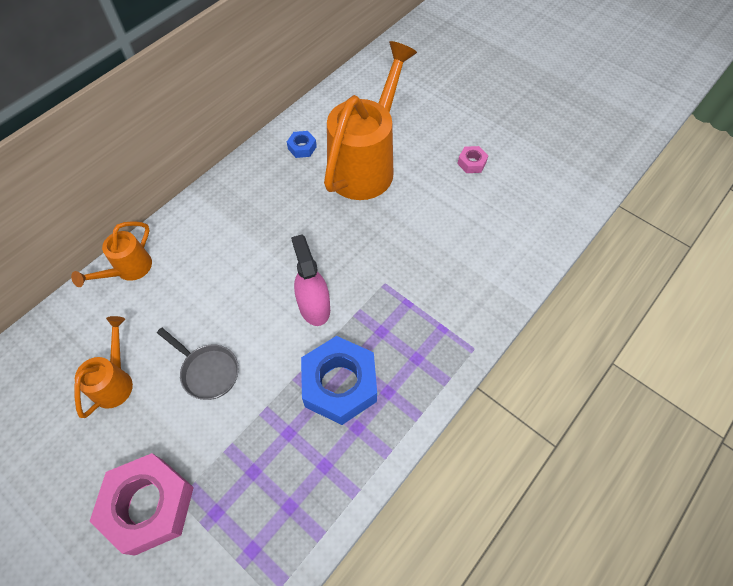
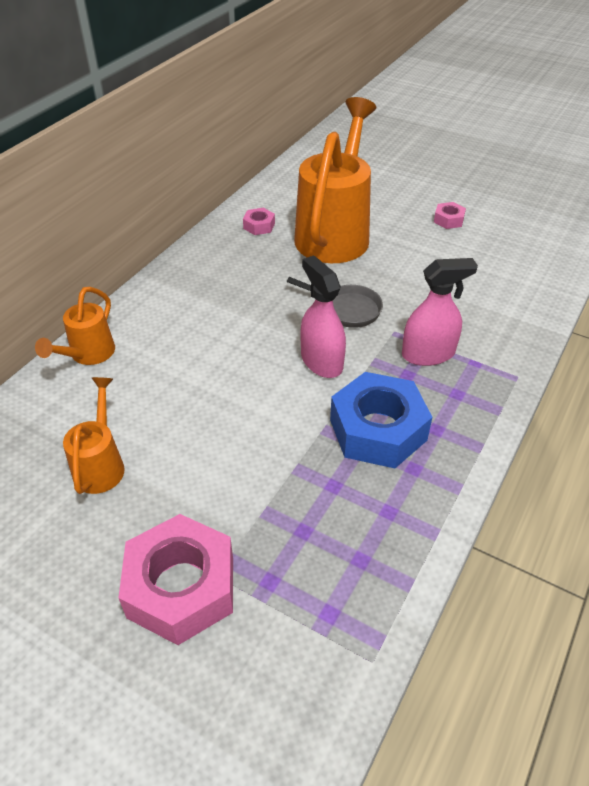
camera: 10 degrees left, 15 degrees down
grey pan [157,328,239,400] -> grey pan moved to [287,277,383,328]
blue nut [287,131,317,158] -> pink nut [243,208,275,235]
none -> pink spray bottle [402,258,478,366]

